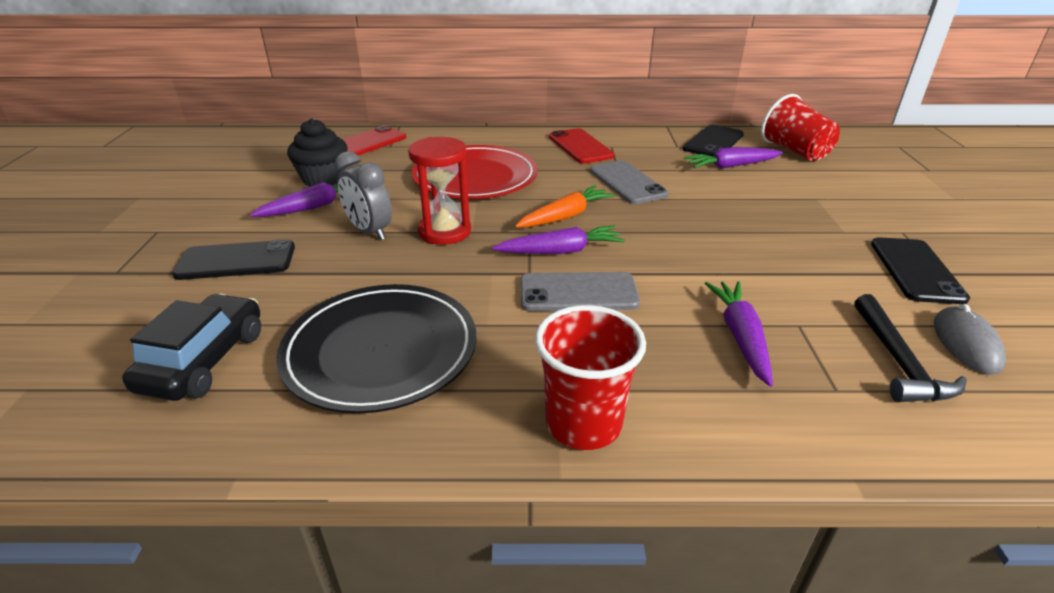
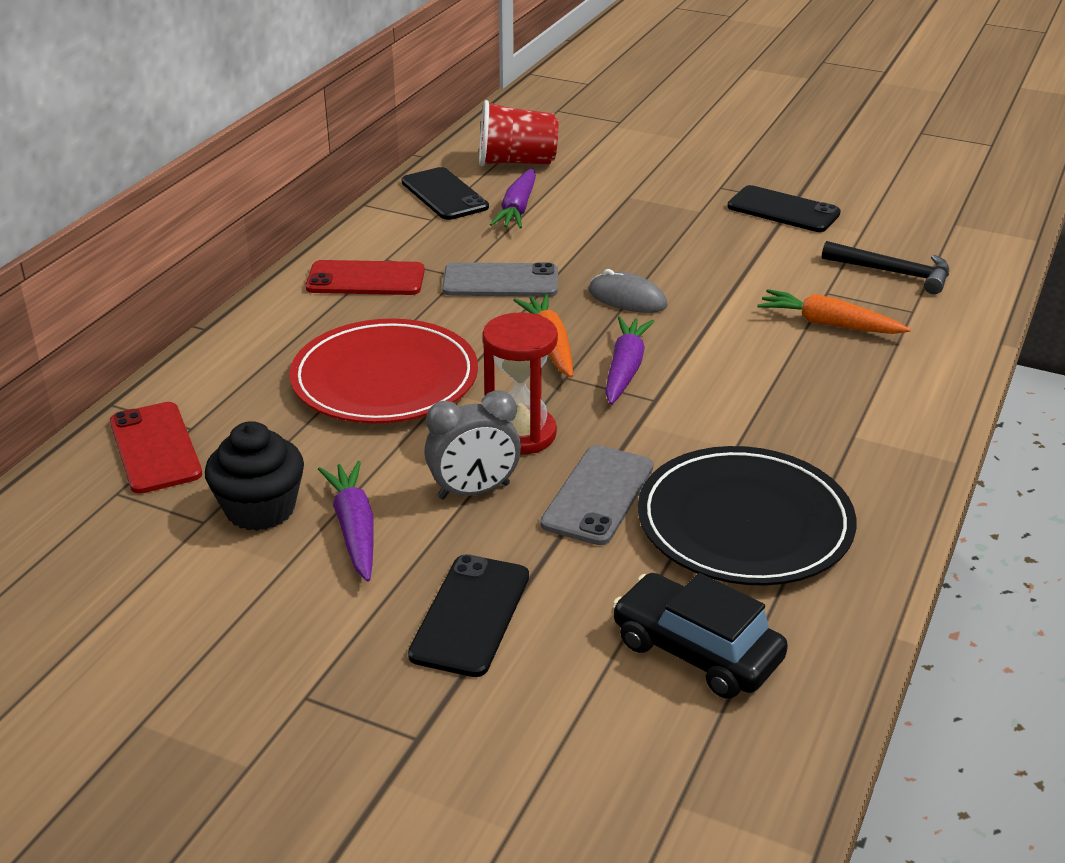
camera: 65 degrees left, 0 degrees up
grey phone [520,272,640,311] -> grey phone moved to [540,445,654,545]
red cup [535,305,646,450] -> none
purple carrot [705,281,773,387] -> orange carrot [757,289,911,334]
grey mouse [934,304,1006,375] -> grey mouse moved to [589,269,668,313]

